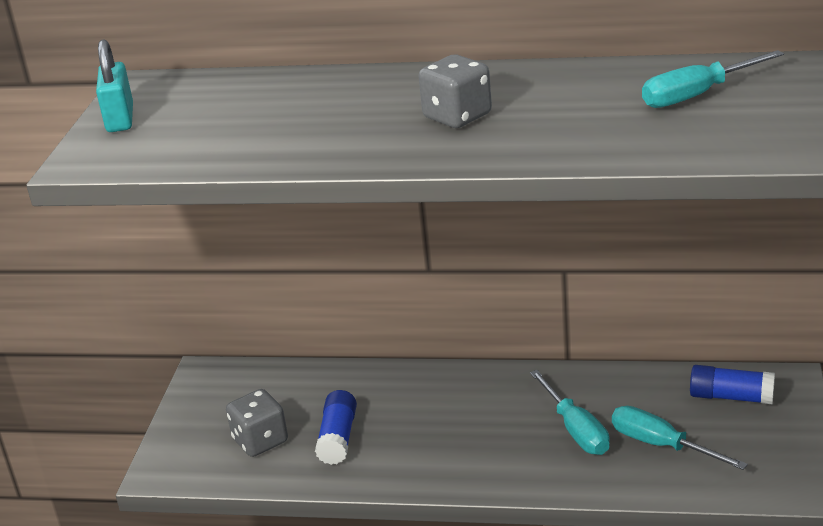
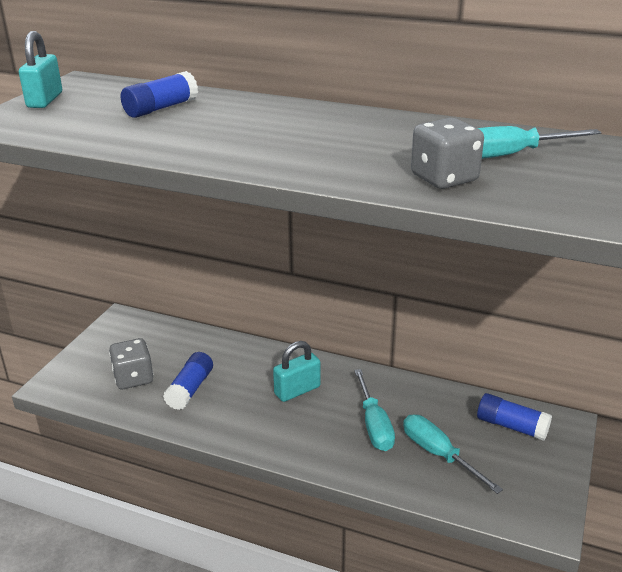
camera: 10 degrees right, 0 degrees up
grey dice [419,55,492,128] -> grey dice moved to [411,118,484,189]
none -> blue glue stick [121,71,198,118]
none -> turquoise padlock [273,341,320,402]

